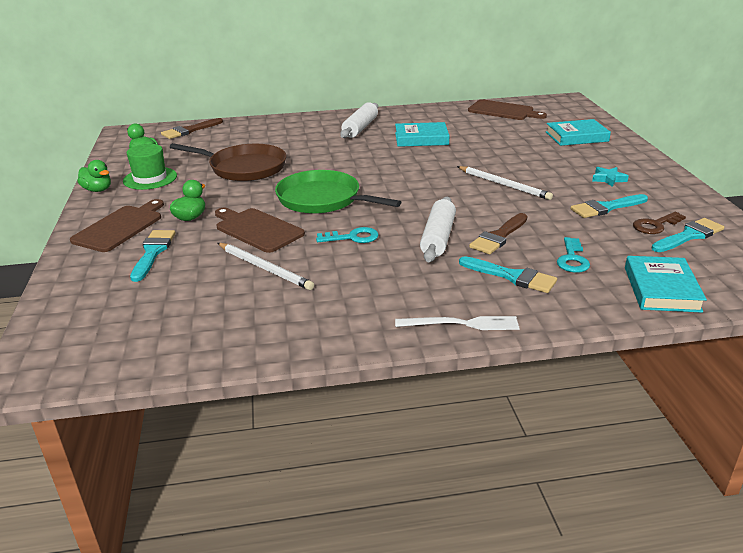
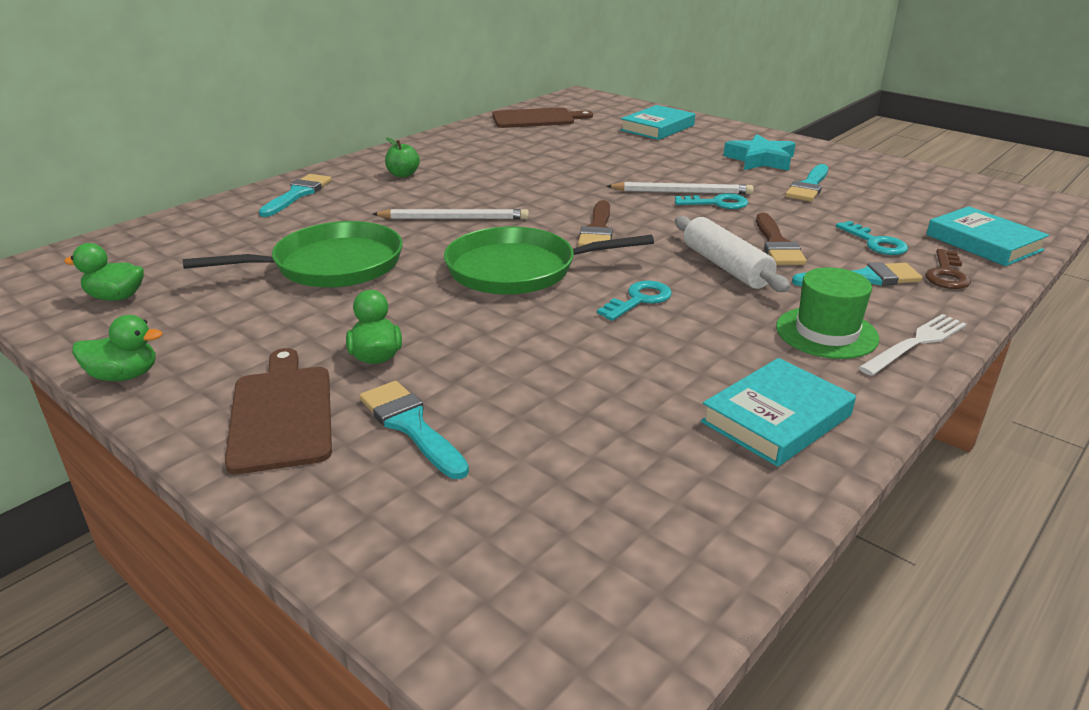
camera: 40 degrees left, 0 degrees up
green hat [123,144,177,190] -> green hat moved to [776,267,879,359]
brown brush [161,118,223,139] -> brown brush moved to [578,200,613,250]
brown pan [170,143,287,181] -> green pan [183,221,403,288]
brown cutting board [215,207,305,253] -> none
white pencil [218,243,314,290] -> white pencil moved to [373,209,529,219]
white rolling pin [340,102,378,138] -> green apple [385,137,420,177]
turquoise book [395,122,450,147] -> turquoise book moved to [701,358,856,467]
turquoise star [592,167,629,187] -> turquoise star [724,134,796,171], size x1.72
brown key [633,212,686,234] -> brown key moved to [925,249,971,289]
turquoise brush [652,218,724,252] -> turquoise brush moved to [259,174,332,217]
none -> turquoise key [675,193,748,209]

